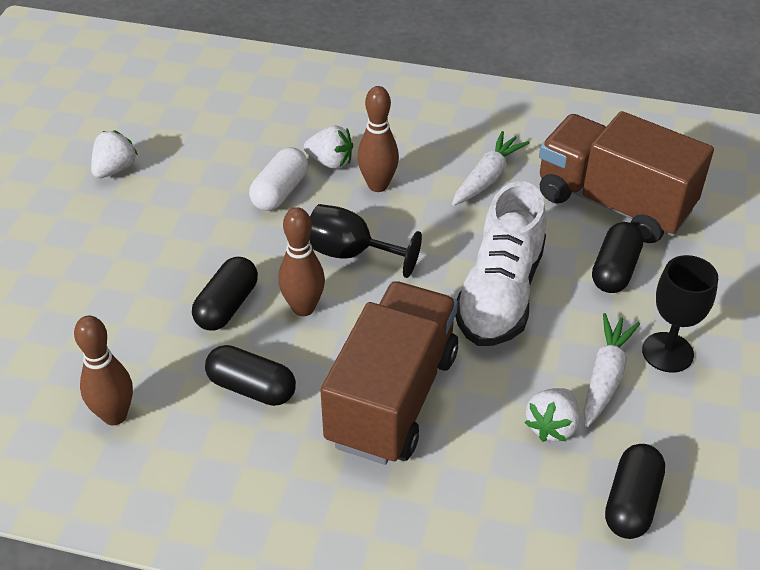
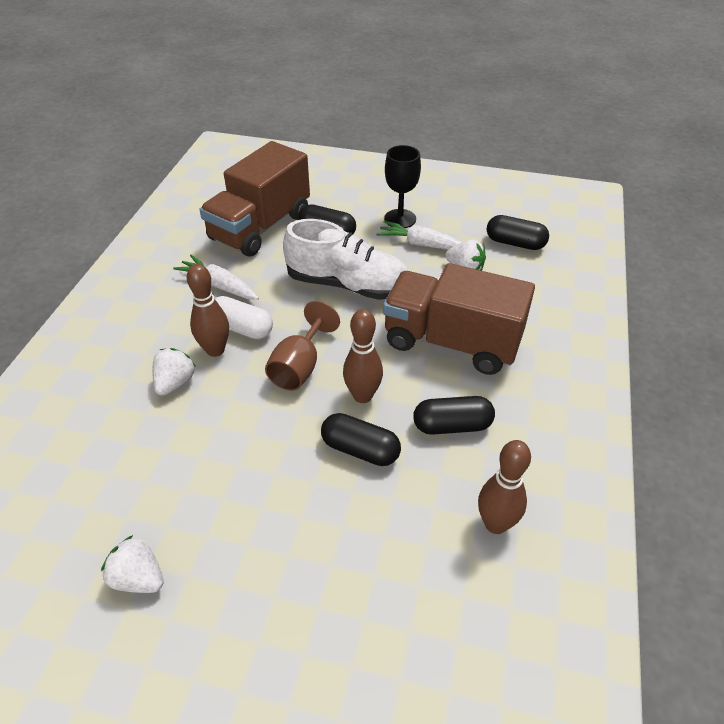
camera: 90 degrees left, 0 degrees up
black capsule [205,345,296,406] -> black capsule turned 60 degrees clockwise [413,396,495,435]
white capsule [249,147,308,211] -> white capsule moved to [215,296,273,339]
black goblet [309,204,422,278] -> brown goblet [265,301,340,391]

